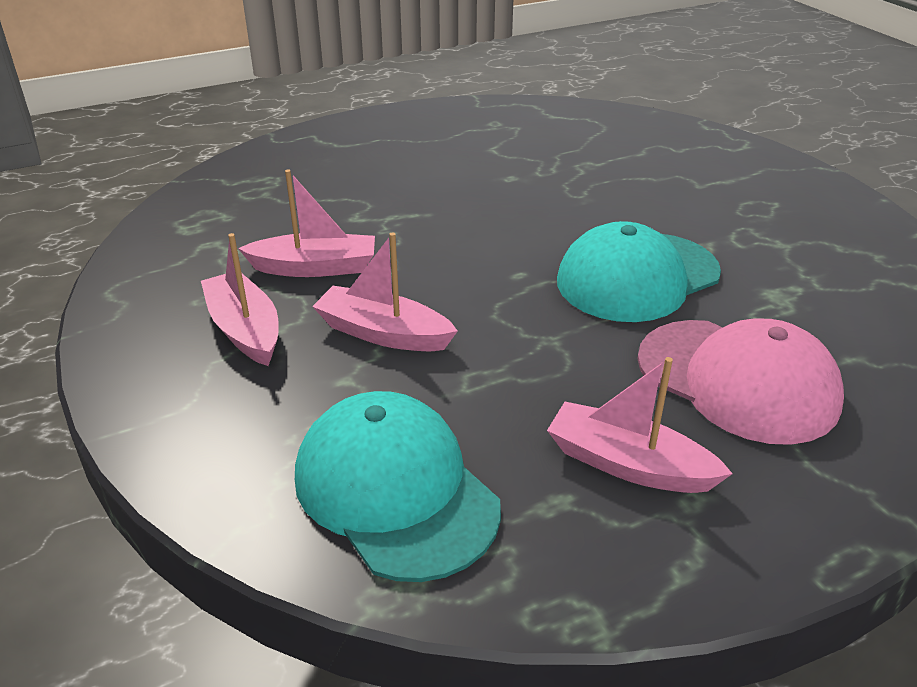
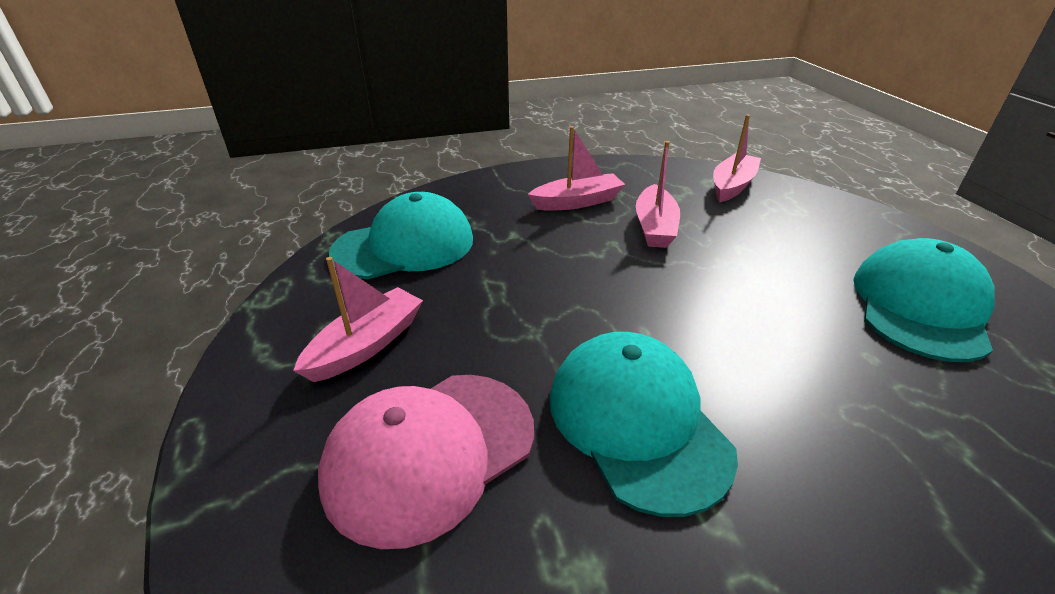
camera: 100 degrees right, 0 degrees up
pink boat [312,232,458,351] -> pink boat moved to [713,114,761,202]
none -> turquoise cap [853,238,995,362]

